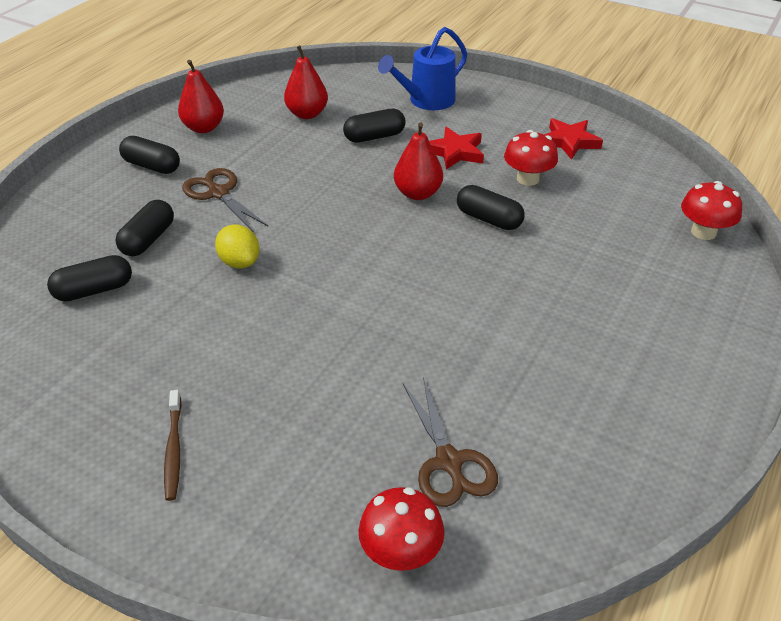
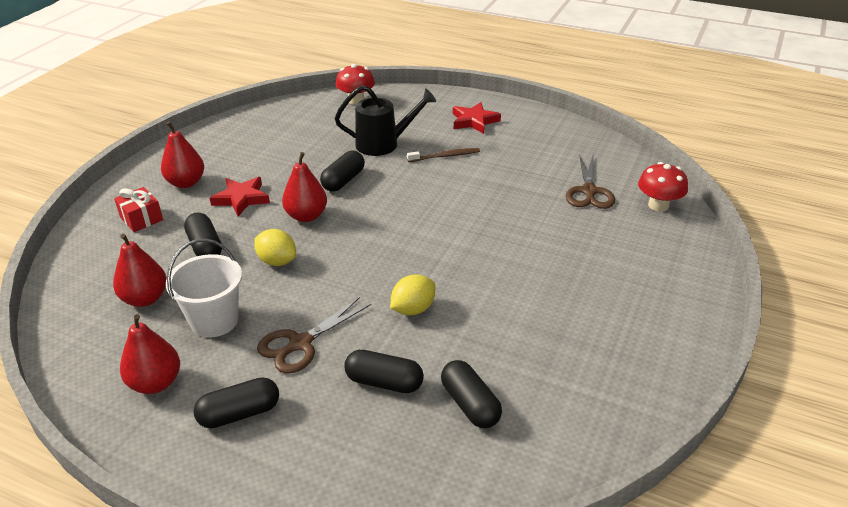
camera: 95 degrees left, 5 degrees down
black capsule [119,136,180,174] -> black capsule turned 45 degrees clockwise [194,377,279,428]
brown toothbrush [164,390,181,501] -> brown toothbrush moved to [407,148,480,162]
blue watering can [378,27,467,110] -> red gift [114,187,163,232]
brown scissors [403,377,498,507] -> brown scissors turned 120 degrees clockwise [566,154,615,209]
red mushroom [504,130,558,186] -> none
red star [544,118,603,160] -> red star moved to [453,102,501,134]
none -> red pear [161,121,204,188]
none -> white bucket [166,239,242,338]
none -> yellow lemon [254,229,296,266]
none -> black watering can [335,85,436,156]

